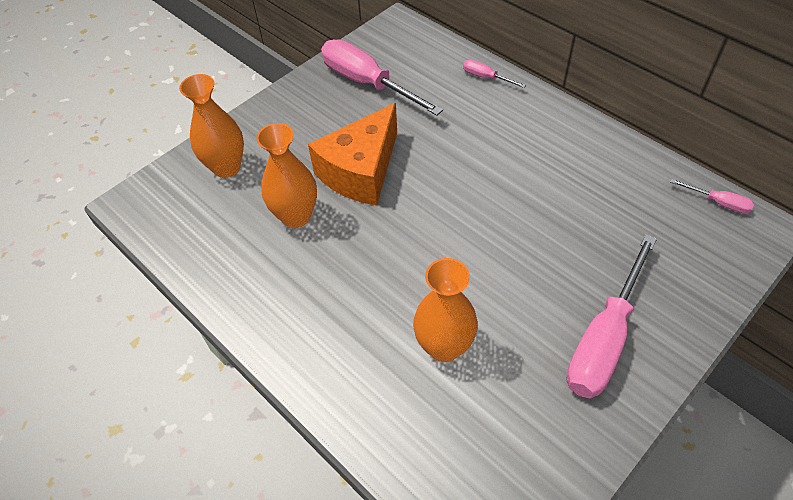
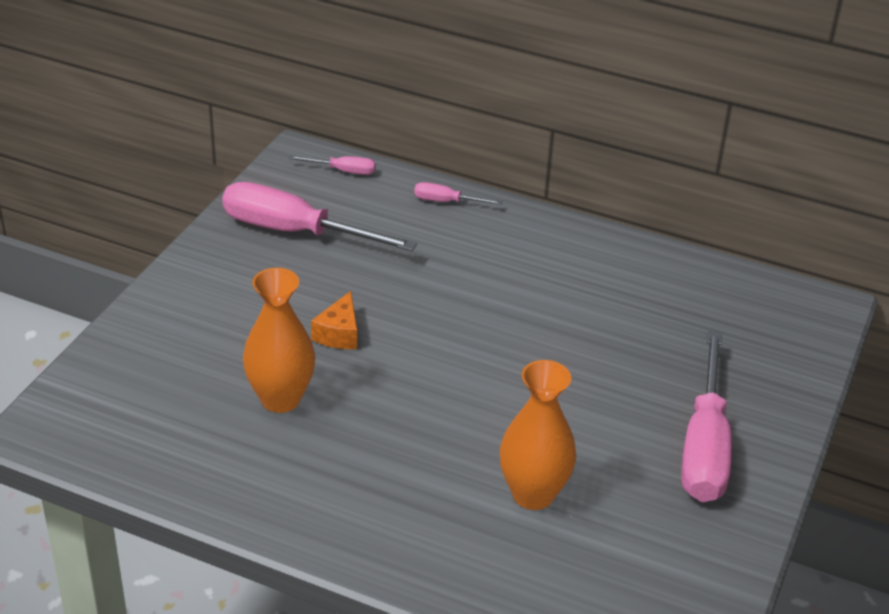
camera: 25 degrees left, 15 degrees down
orange vase [179,74,244,178] -> none
orange cheese [308,103,397,206] -> orange cheese [311,291,357,349], size x0.46
pink screwdriver [670,179,754,214] -> pink screwdriver moved to [289,156,375,175]

